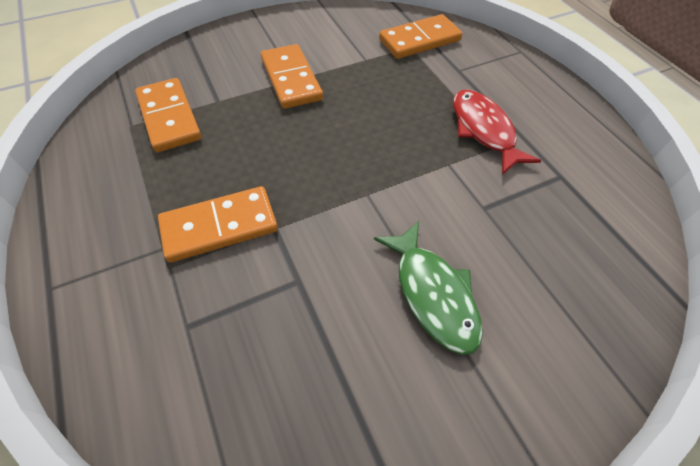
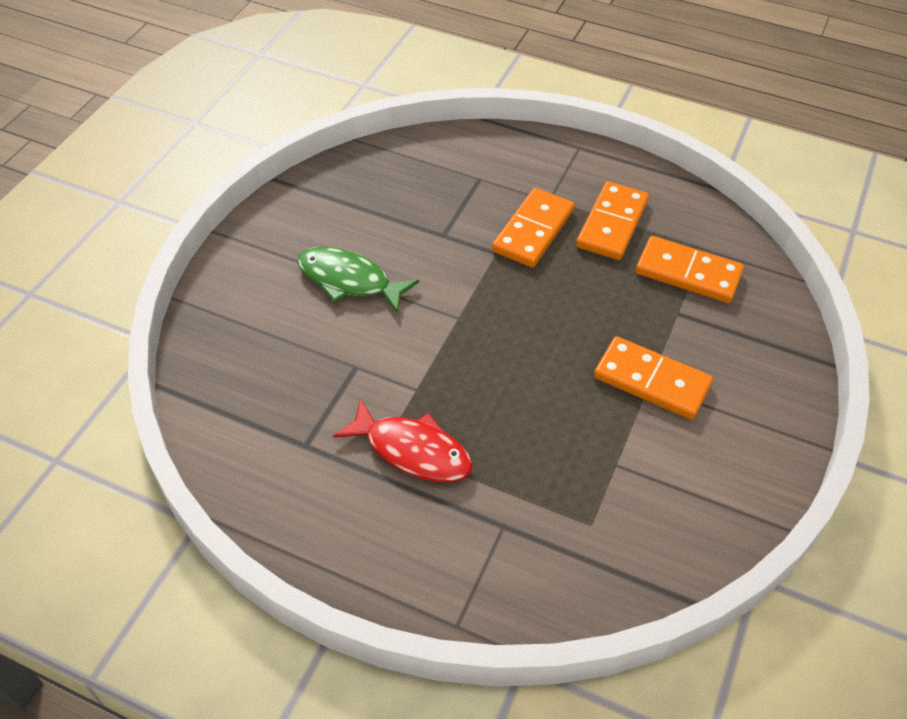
camera: 140 degrees right, 5 degrees down
orange domino [379,14,462,59] -> orange domino moved to [576,181,649,260]

